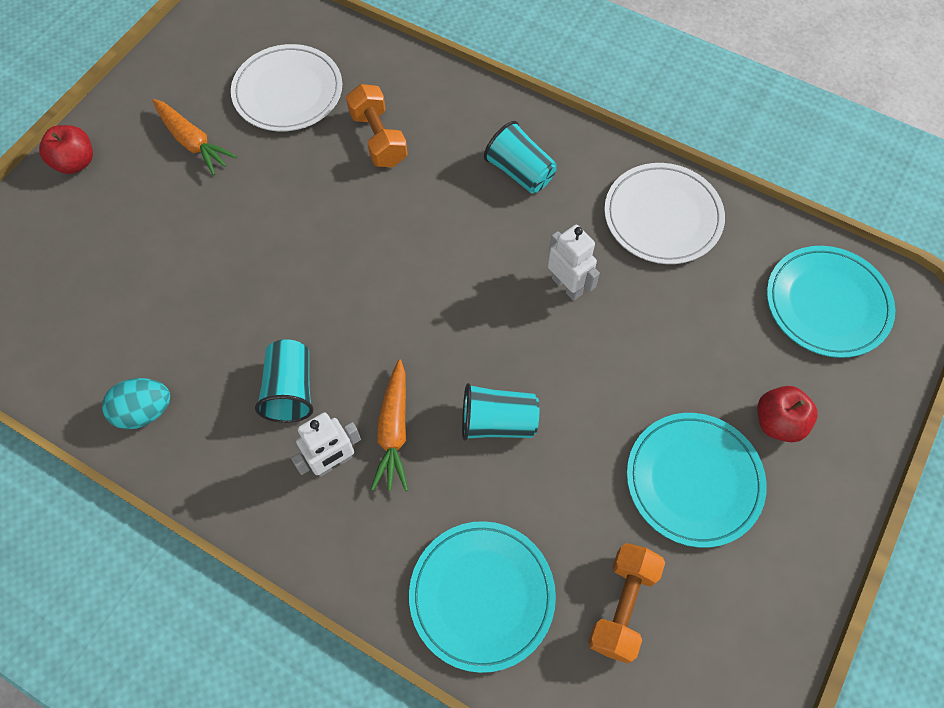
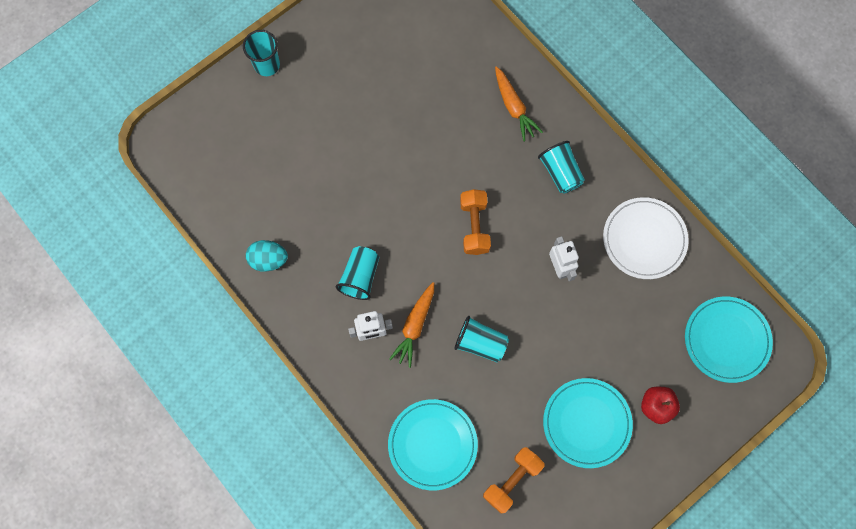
camera: 20 degrees right, 10 degrees up
red apple [39,125,93,174] -> turquoise cup [243,30,280,76]
orange carrot [152,99,237,175] -> orange carrot moved to [495,66,543,141]
white plate [231,44,342,132] -> none
orange dumbbell [346,84,408,167] -> orange dumbbell moved to [460,189,491,255]

